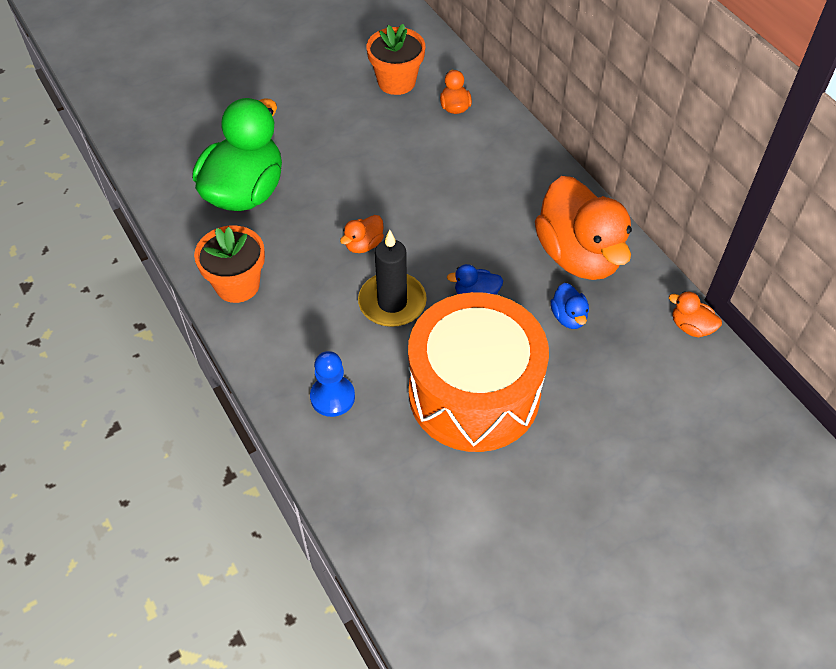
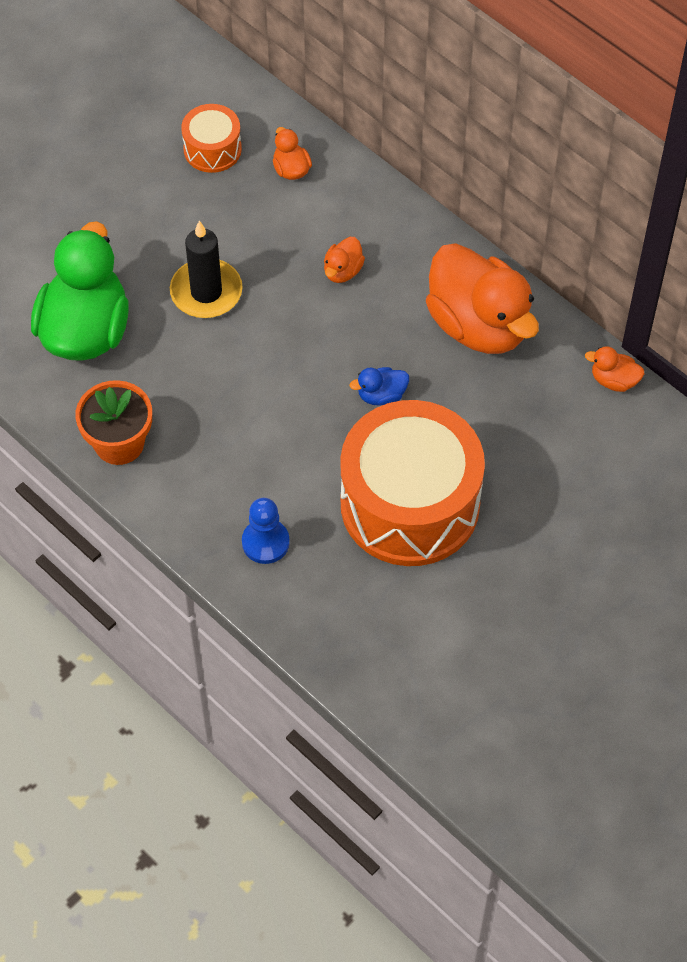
camera: 15 degrees left, 5 degrees up
orange duck [340,215,384,253] -> orange duck moved to [324,237,365,283]
black candle [358,230,427,327] -> black candle moved to [170,221,243,318]
orange flower pot [367,24,425,95] -> orange drum [181,104,242,173]
blue duck [551,283,589,329] -> none

